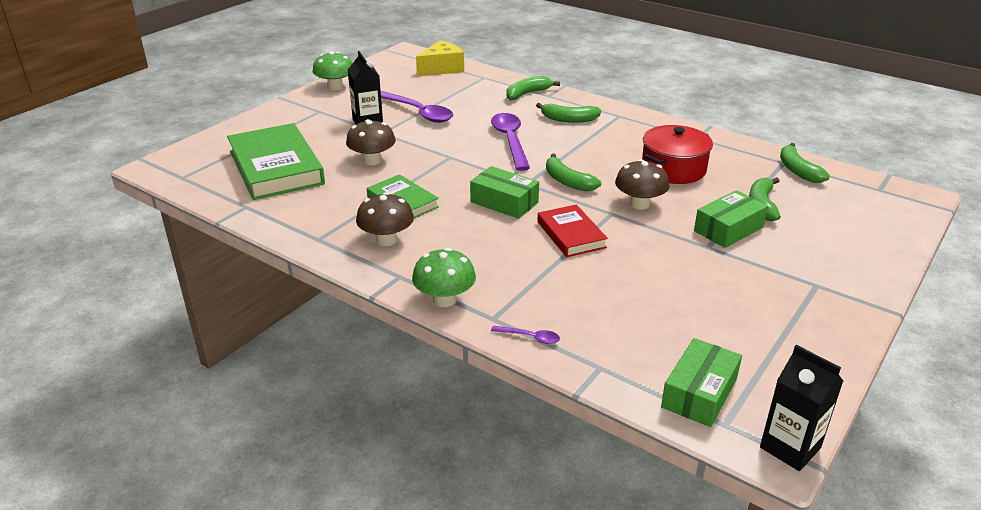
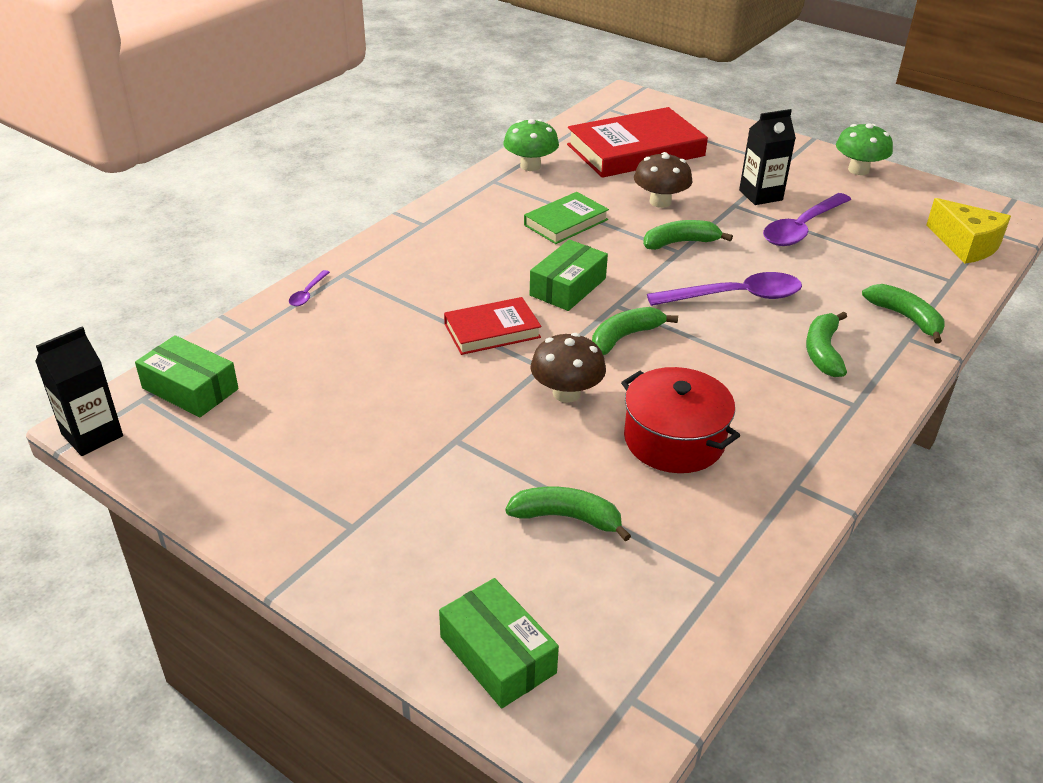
camera: 90 degrees right, 5 degrees up
green book [227,123,325,200] -> red book [567,107,708,178]
brown mushroom [356,192,414,246] -> none
green mushroom [412,248,476,307] -> green mushroom moved to [503,119,559,171]
green box [694,190,768,248] -> green box moved to [439,578,559,708]
green banana [780,143,830,183] -> green banana moved to [643,220,733,250]

